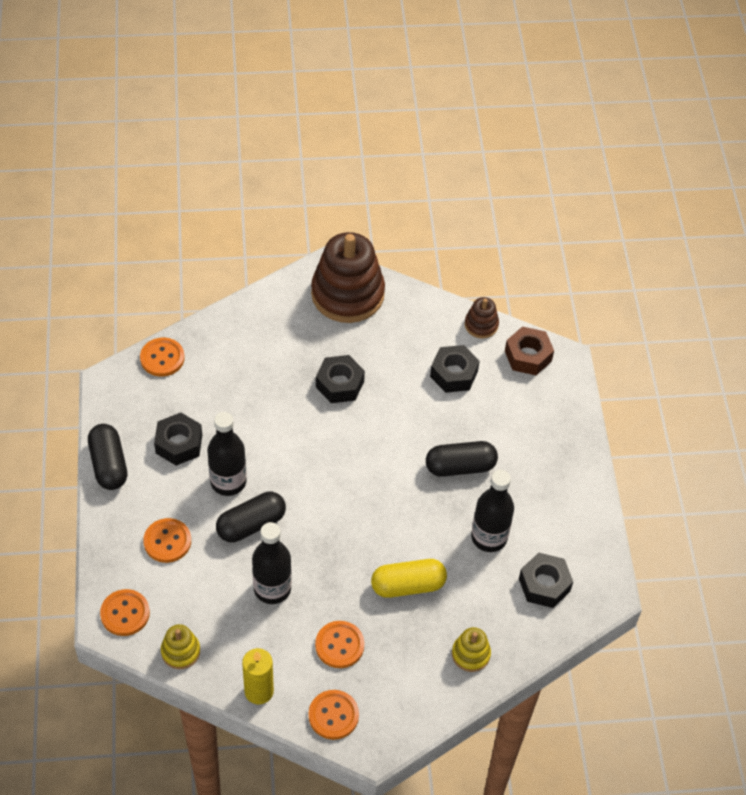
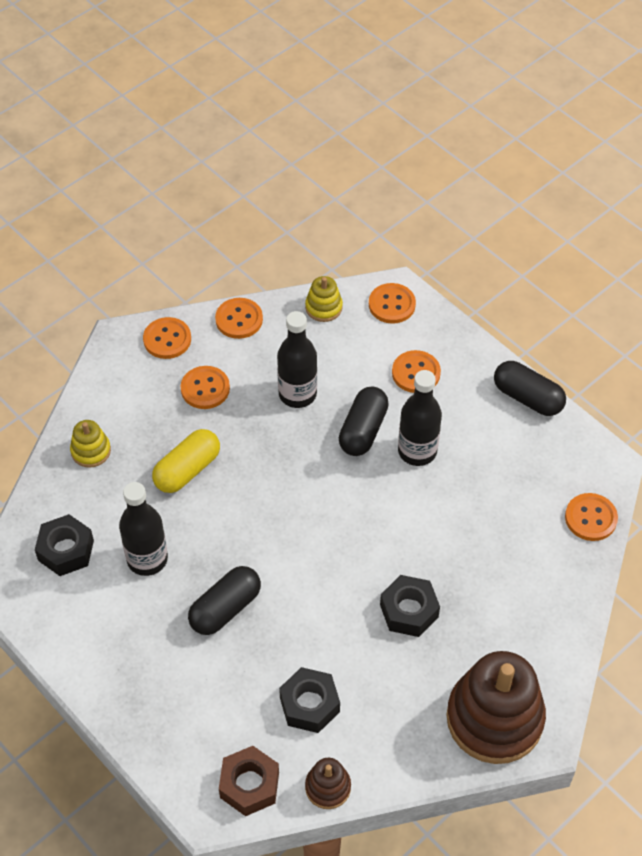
camera: 145 degrees right, 0 degrees up
black nut [154,413,202,465] -> none
yellow candle [242,648,274,704] -> orange button [215,298,263,339]

